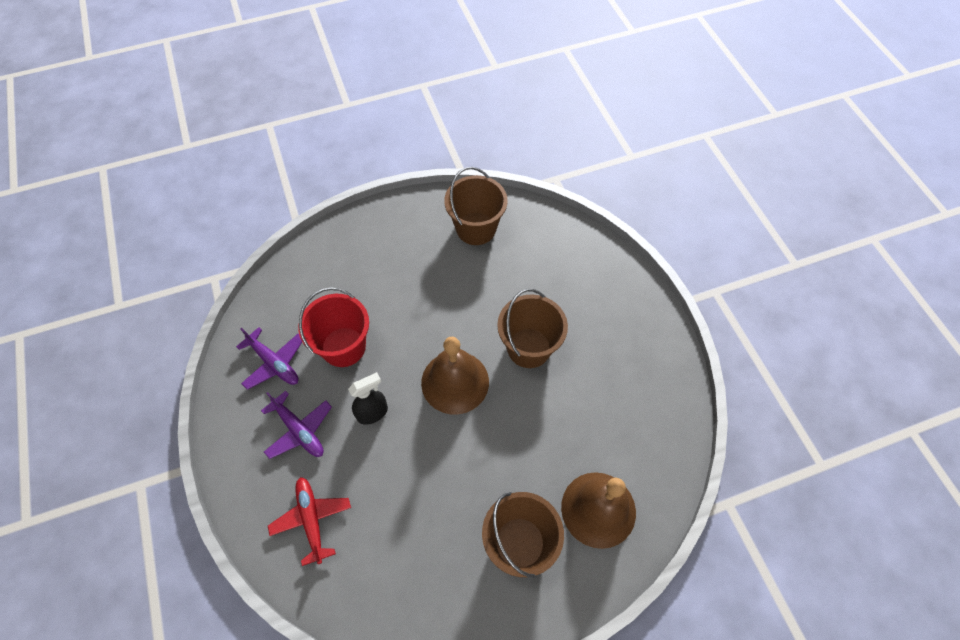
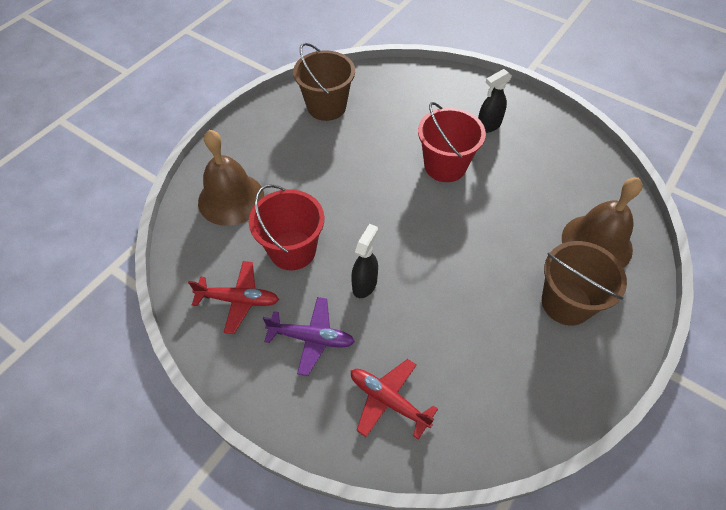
camera: 35 degrees left, 5 degrees down
purple plane [236,327,302,390] -> red plane [188,261,279,334]
brown bell [421,337,489,415] -> brown bell moved to [198,130,264,226]
brown bucket [497,289,568,368] -> red bucket [418,102,486,182]
none -> black spray bottle [478,69,512,133]

